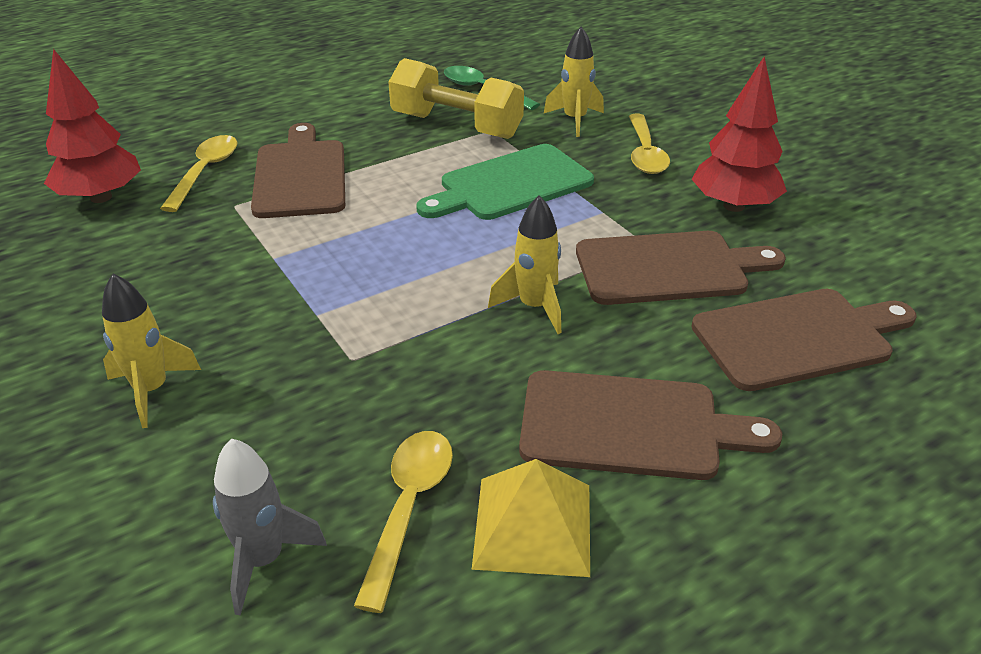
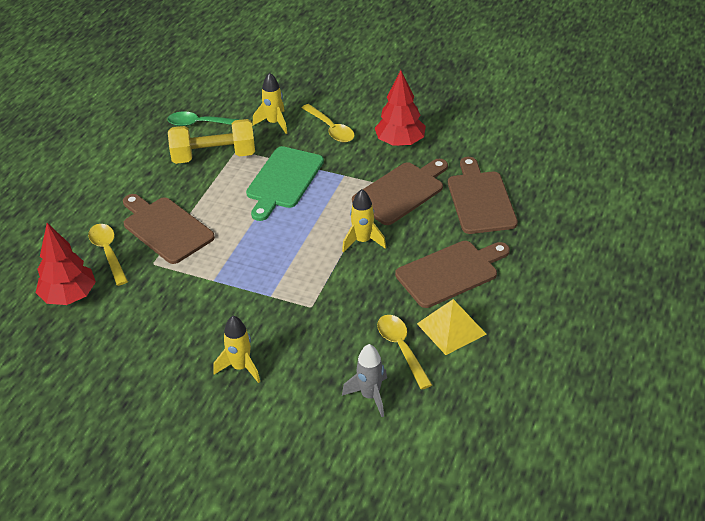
camera: 35 degrees left, 5 degrees up
brown cutting board [691,289,917,391] -> brown cutting board turned 45 degrees counterclockwise [448,157,518,234]

